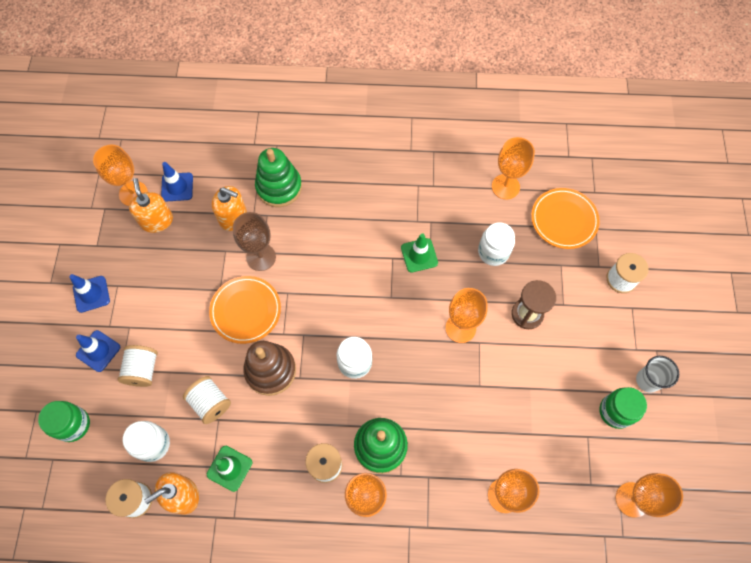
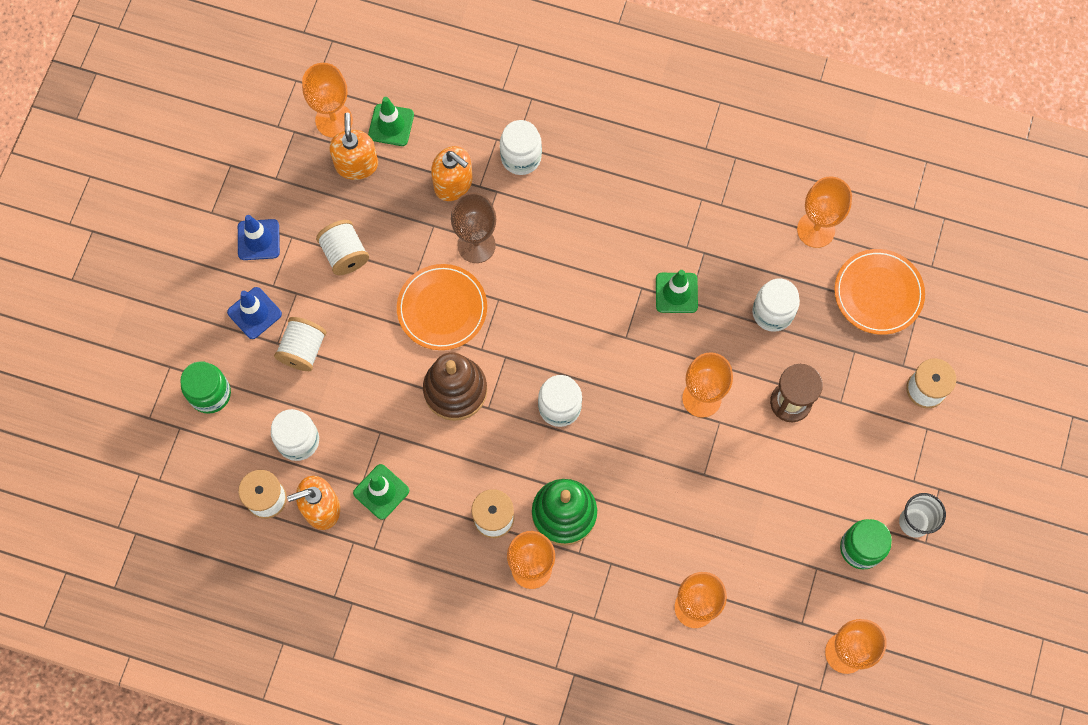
camera: 15 degrees right, 5 degrees up
blue traffic cone [161,162,193,202] -> green traffic cone [368,97,414,146]
white spool [183,376,231,424] -> white spool moved to [316,220,369,275]
green stacking toy [255,148,302,207] -> white jar [500,120,542,175]

